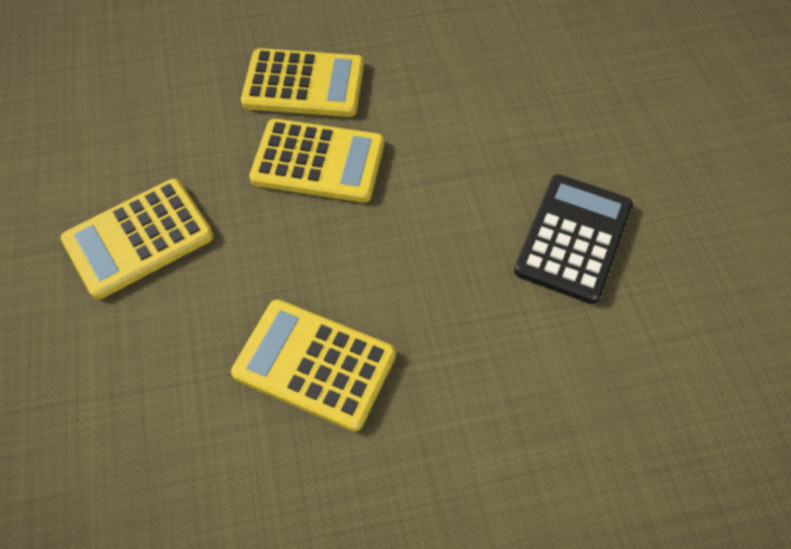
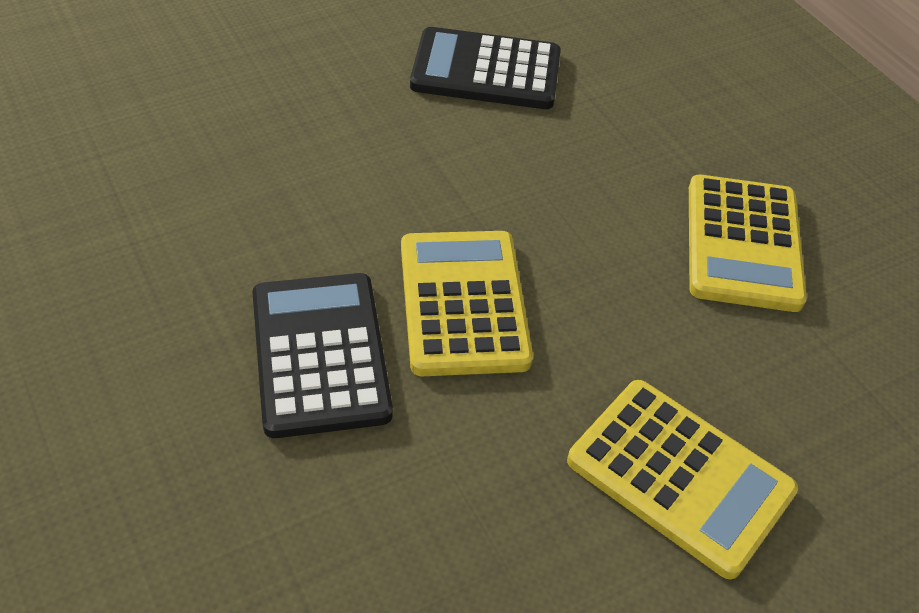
camera: 110 degrees left, 10 degrees down
yellow calculator [241,48,364,117] -> black calculator [252,273,393,438]

